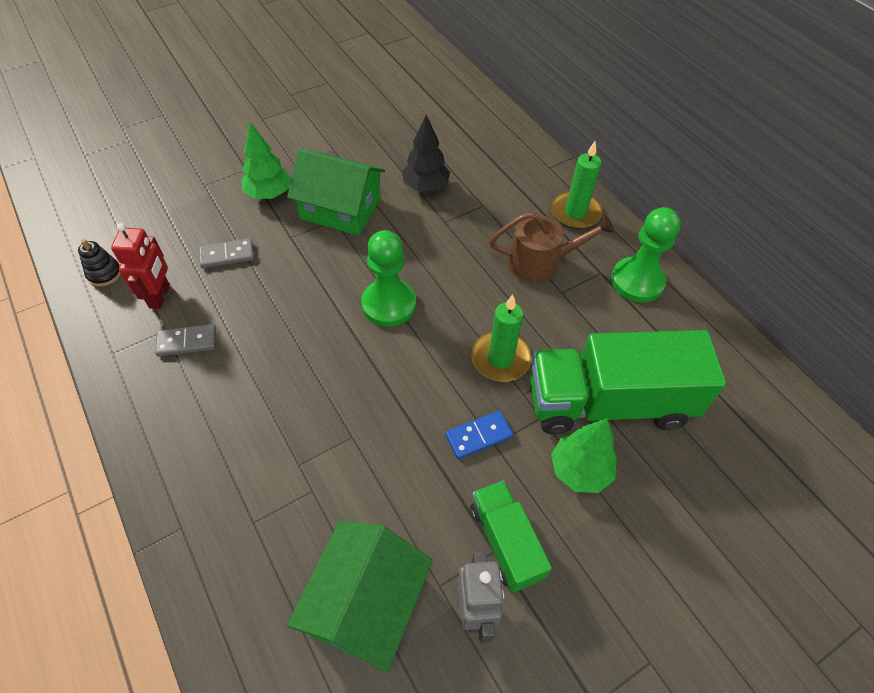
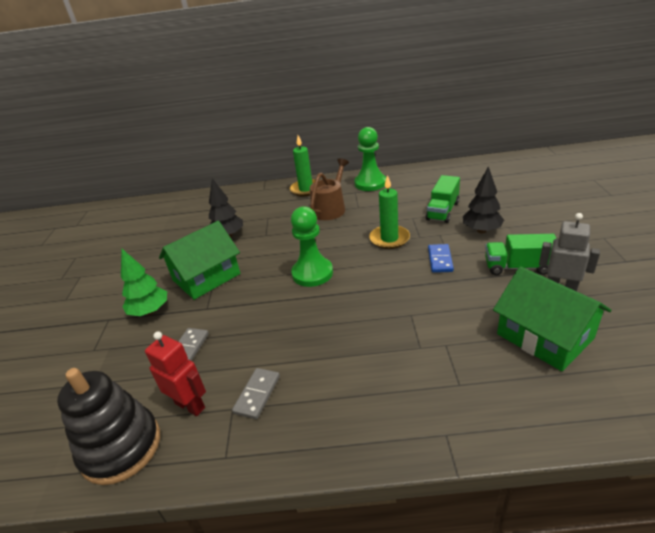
camera: 55 degrees left, 20 degrees down
black stacking toy [78,239,121,287] -> black stacking toy [57,368,160,485], size x2.14
green truck [530,330,726,434] -> green truck [426,175,460,223], size x0.53
green tree [551,418,617,493] -> black tree [463,166,504,233]

